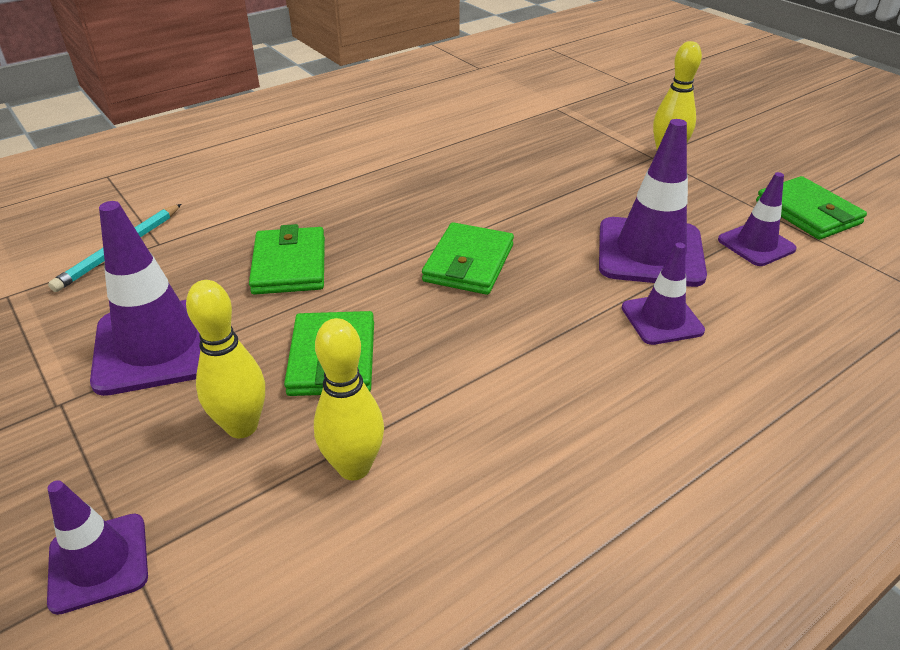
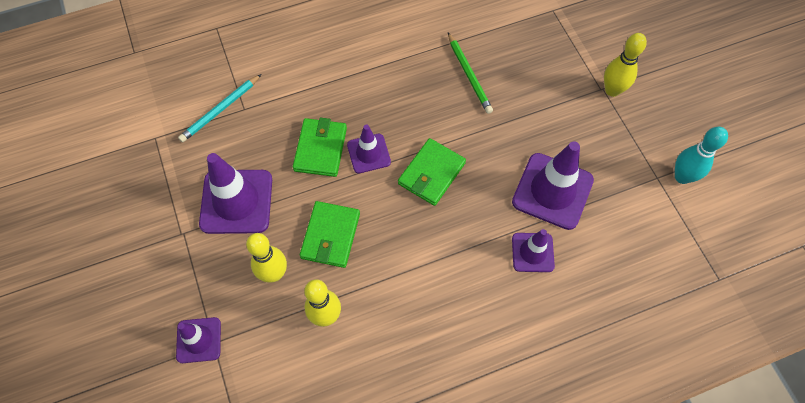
camera: 15 degrees right, 25 degrees up
purple traffic cone [718,172,797,266] -> purple traffic cone moved to [347,125,391,173]
green wallet [756,176,867,240] -> turquoise bowling pin [675,127,728,184]
none -> green pencil [448,33,493,114]

